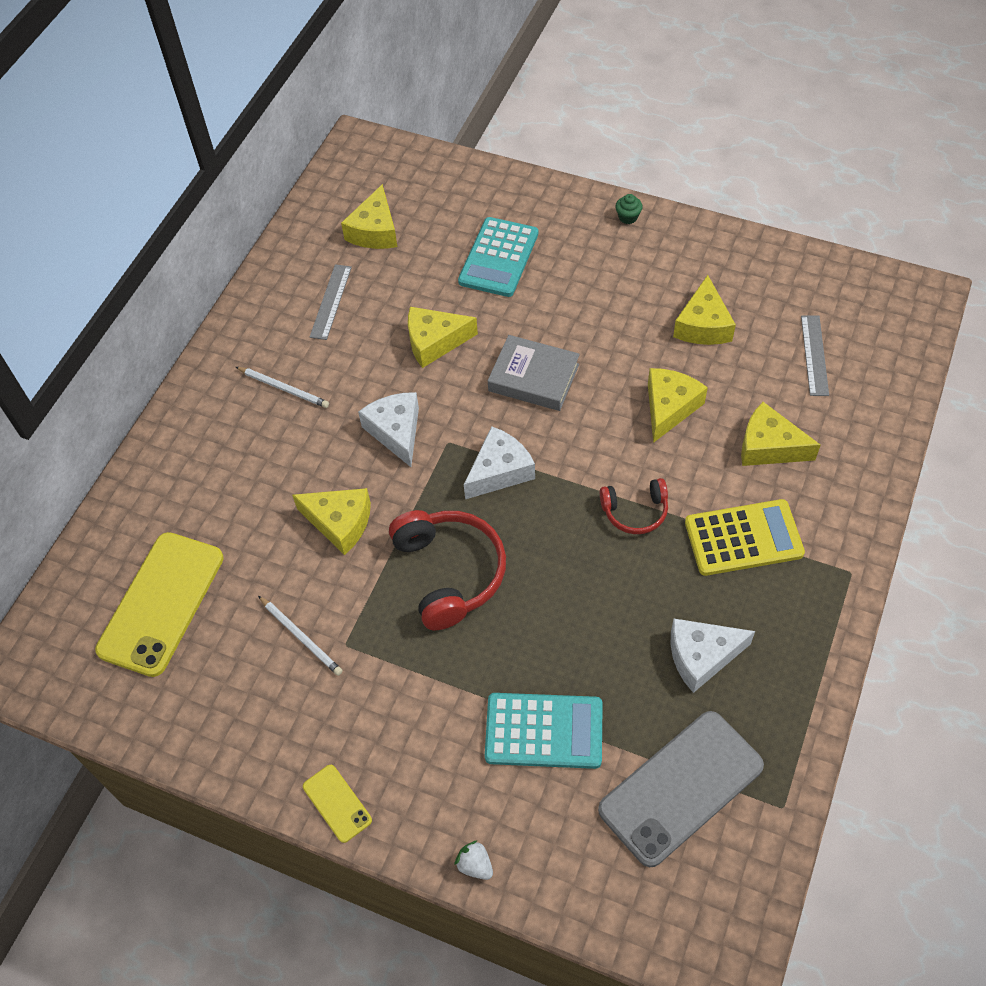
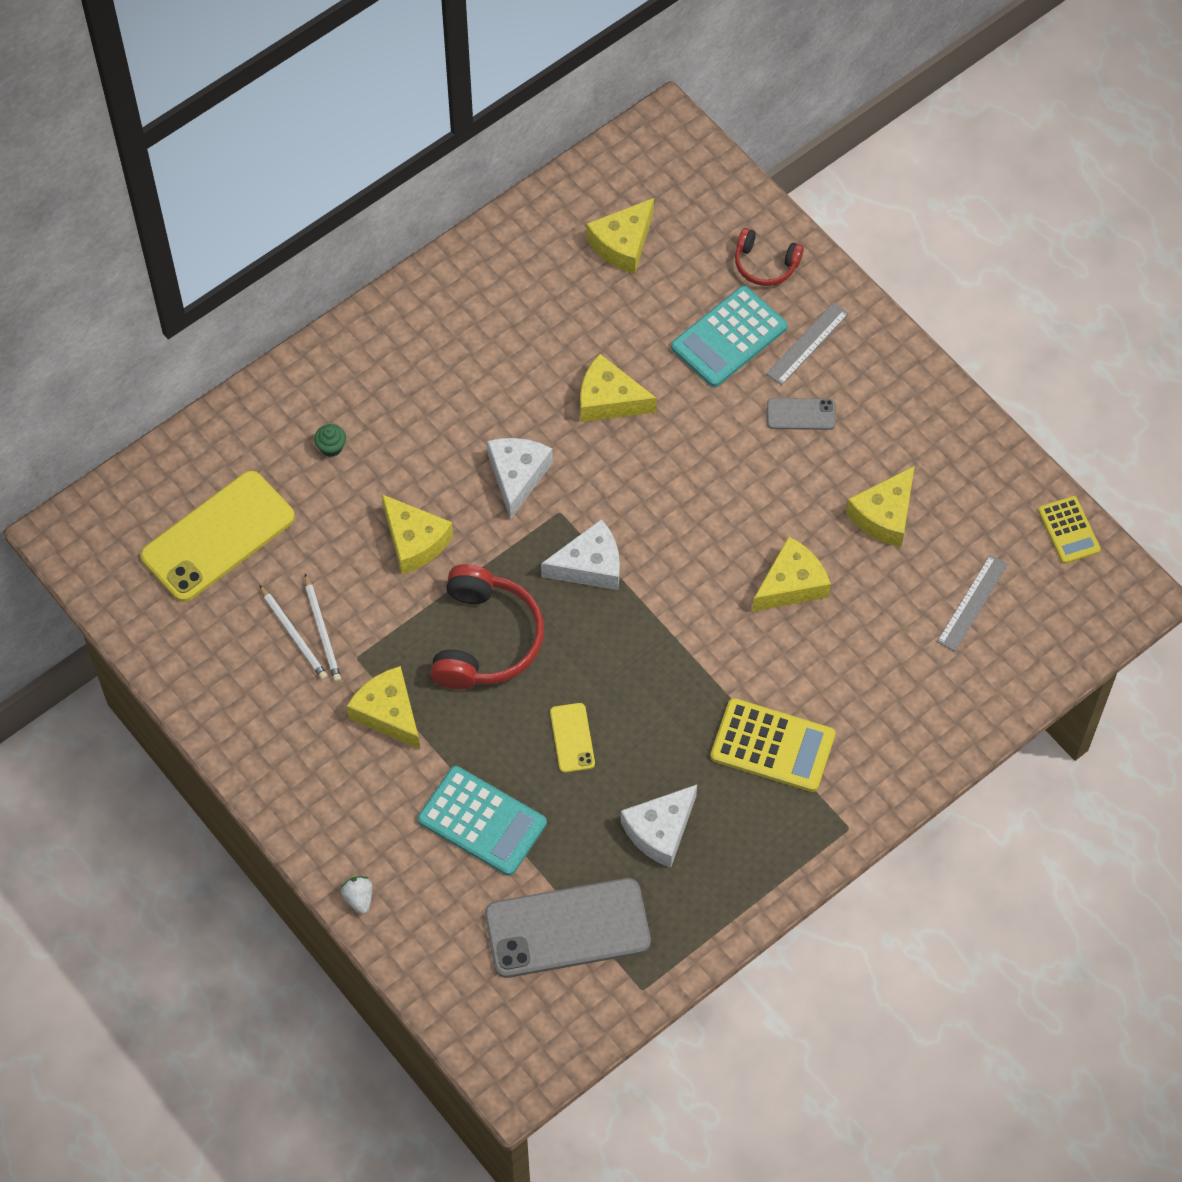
camera: 25 degrees right, 5 degrees up
white pencil [236,367,329,408] -> white pencil moved to [259,585,328,680]
yellow phone [303,765,372,843] -> yellow phone moved to [550,703,595,773]
grey ruler [310,264,352,340] -> grey ruler moved to [766,303,849,385]
grey book [488,335,580,411] -> none
red headphones [600,478,668,534] -> red headphones moved to [735,228,804,286]
green cupcake [616,194,643,224] -> green cupcake moved to [314,424,346,457]
white cheese [671,619,755,693] -> white cheese turned 60 degrees counterclockwise [621,785,697,868]
yellow cheese [741,402,821,466] -> yellow cheese moved to [347,666,420,749]
none -> grey phone [767,398,835,430]
none -> yellow calculator [1038,496,1101,564]

